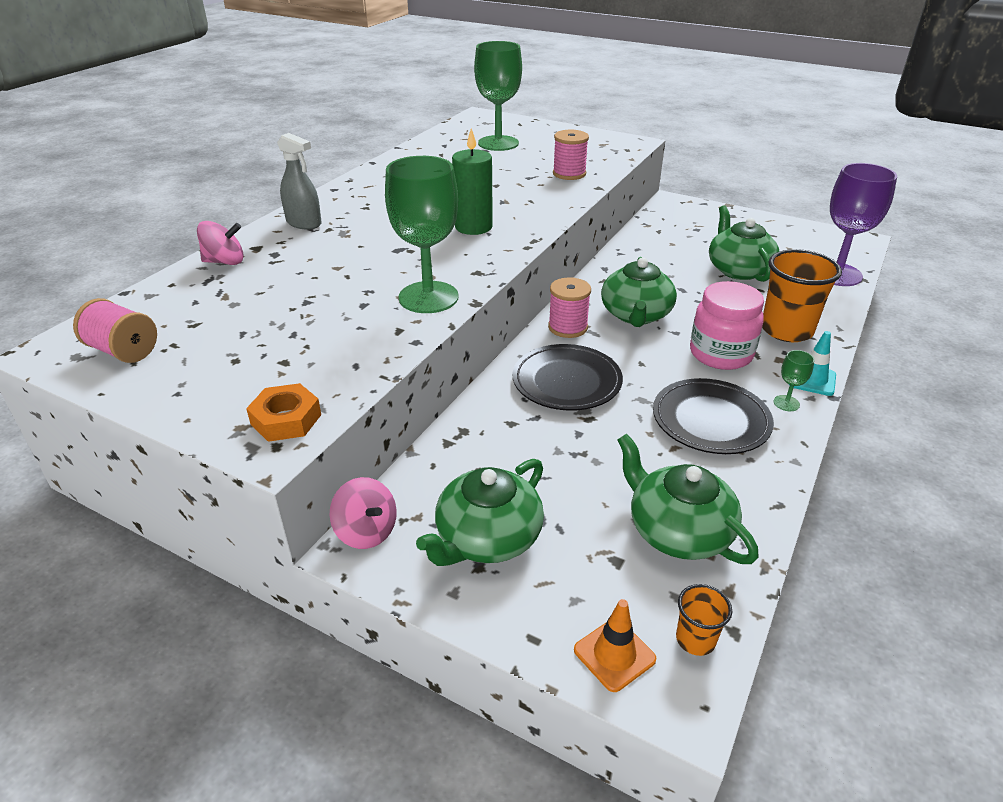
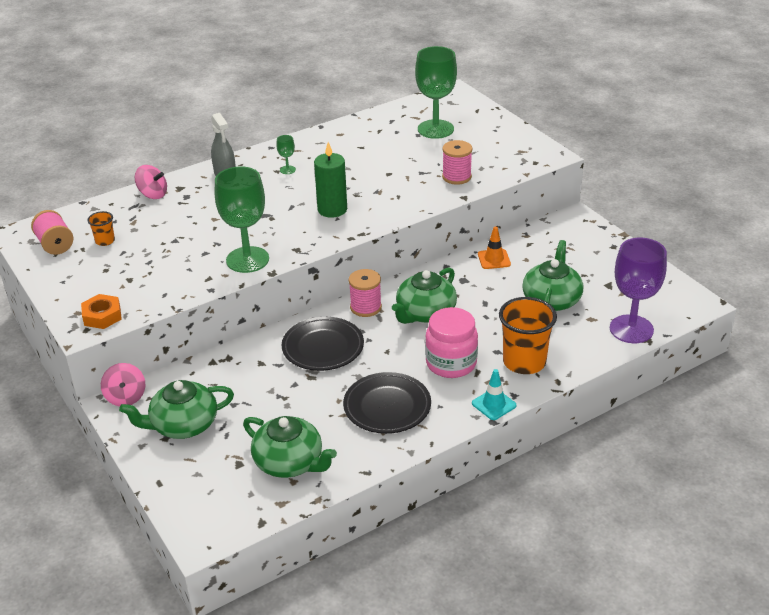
camera: 30 degrees right, 0 degrees up
orange traffic cone [574,599,656,692] -> orange traffic cone moved to [478,226,511,269]
green teapot [617,434,759,564] -> green teapot turned 135 degrees clockwise [243,416,337,478]
orange cup [676,584,732,656] -> orange cup moved to [87,211,115,246]
green goblet [774,350,814,411] -> green goblet moved to [276,135,296,174]

